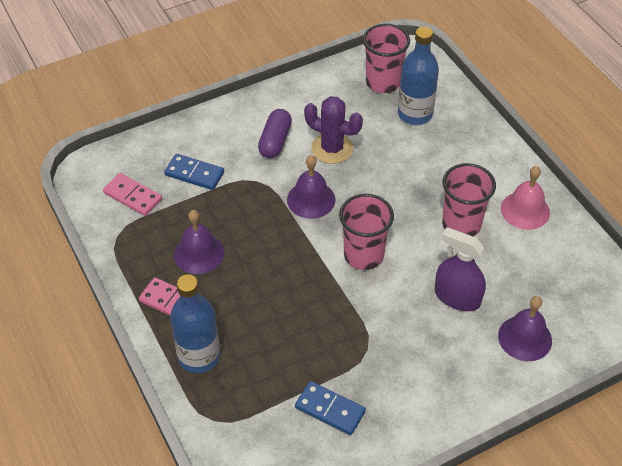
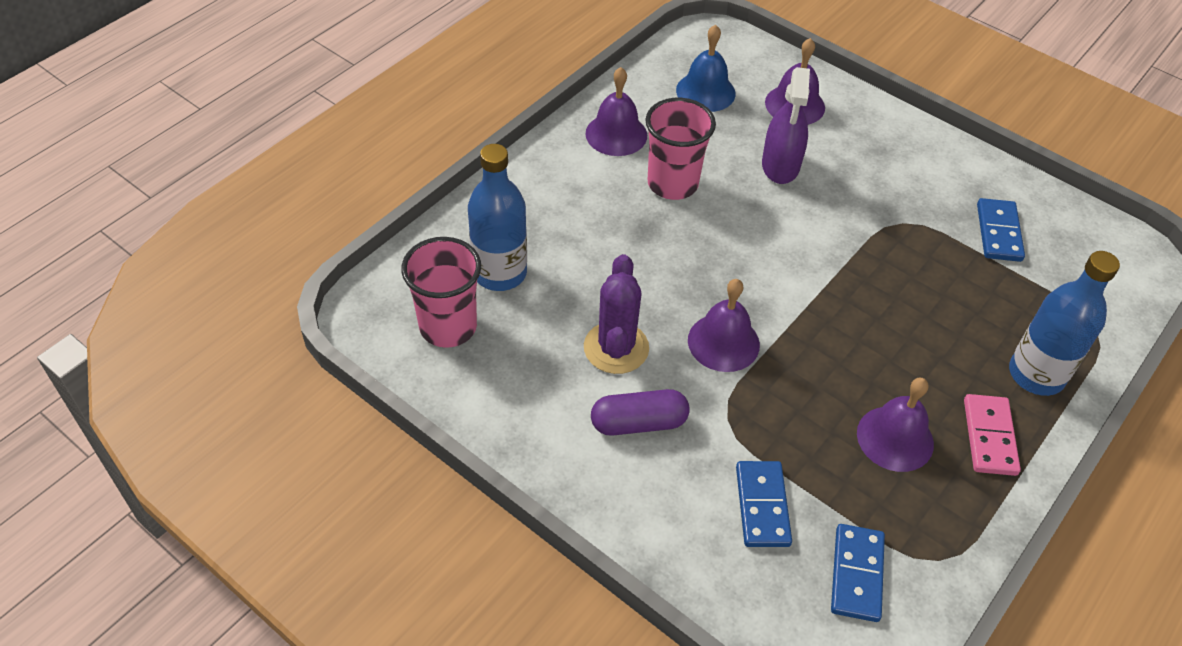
camera: 115 degrees left, 0 degrees up
pink domino [103,173,162,216] -> blue domino [831,524,885,622]
pink cup [339,194,394,270] -> none
pink bell [501,166,550,230] -> purple bell [585,67,647,156]
none -> blue bell [676,25,736,112]

